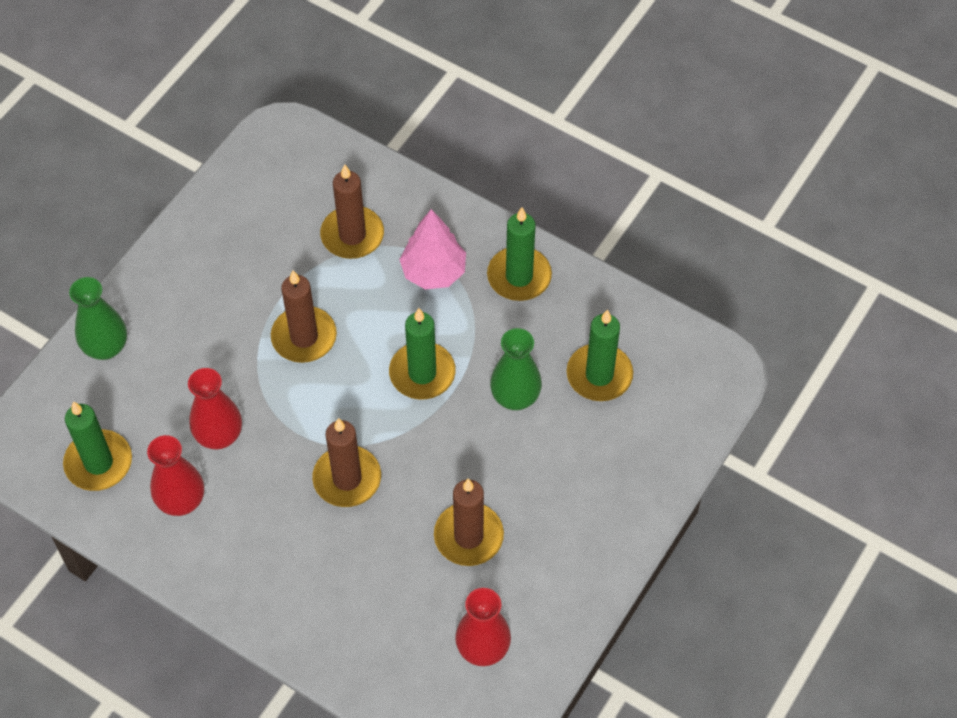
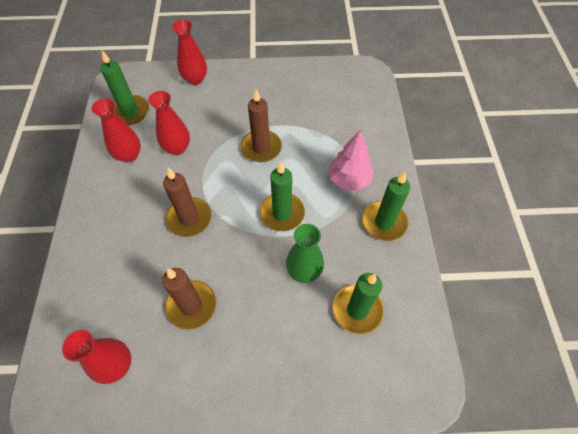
camera: 55 degrees right, 0 degrees up
green vase [69,277,127,360] -> red vase [172,20,207,85]
brown candle [320,164,384,259] -> none

